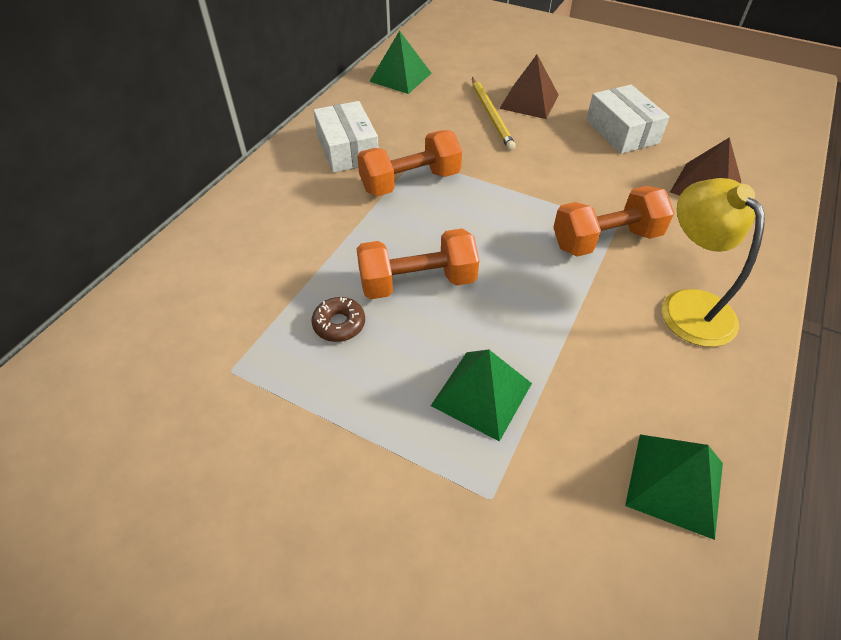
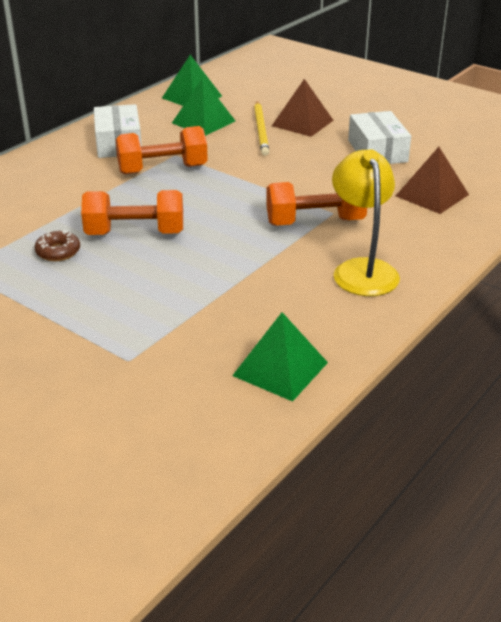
camera: 10 degrees right, 15 degrees down
green pyramid [431,349,532,442] -> green pyramid moved to [172,78,235,136]

